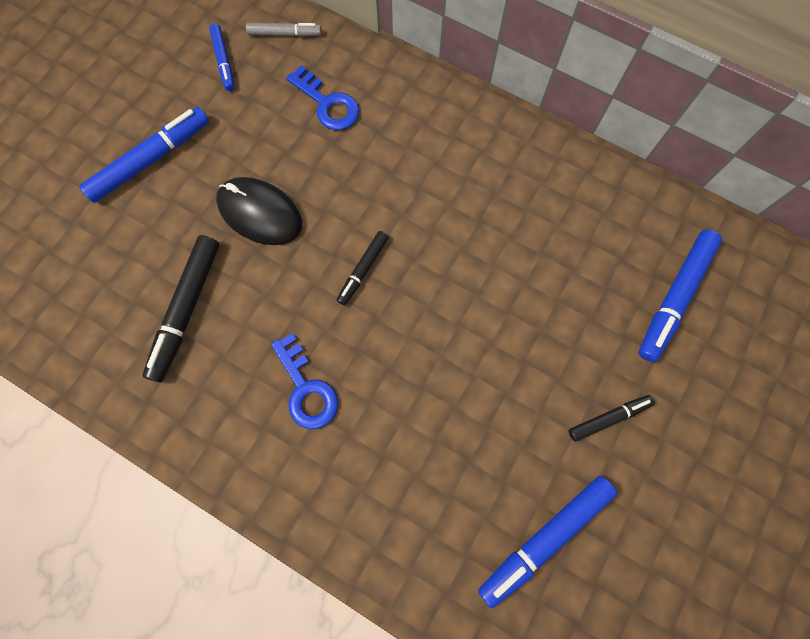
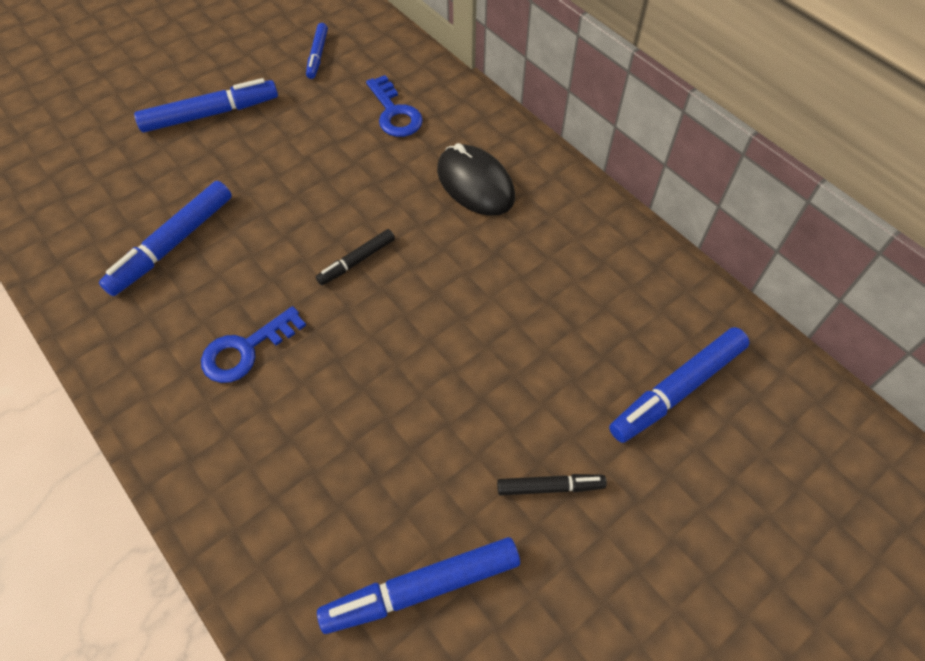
camera: 20 degrees right, 15 degrees down
black marker [143,235,219,383] -> blue marker [99,181,232,296]
black mouse [216,177,302,245] -> black mouse moved to [437,143,515,216]
grey marker [246,23,322,37] -> none
blue key [271,333,338,429] -> blue key turned 60 degrees clockwise [201,306,306,383]

